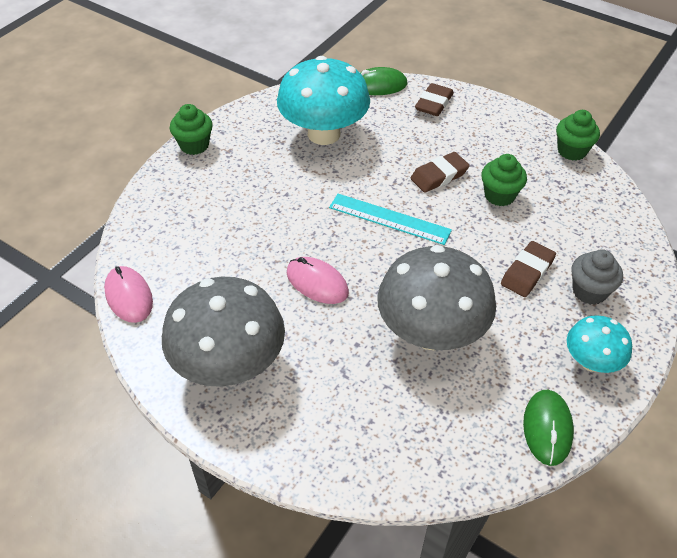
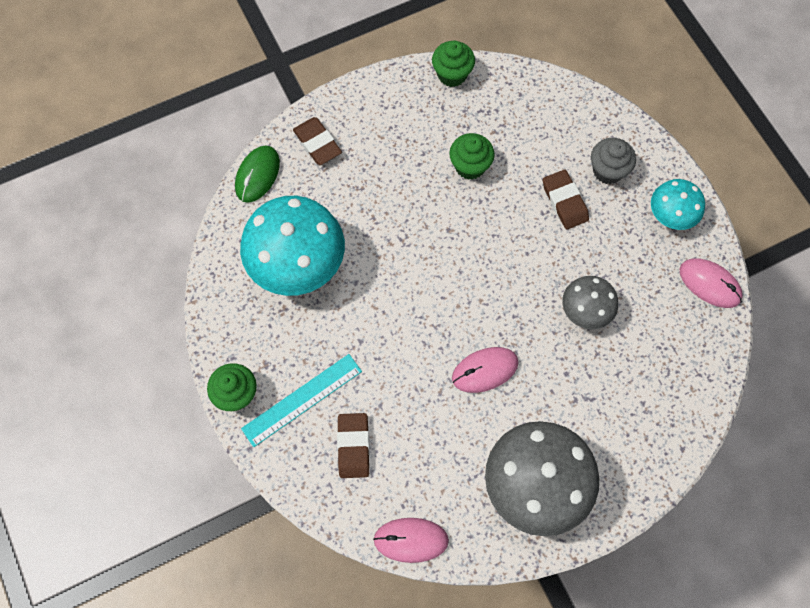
camera: 60 degrees left, 20 degrees up
turquoise ruler [329,194,452,245] -> turquoise ruler moved to [241,354,362,447]
grey mushroom [377,245,496,350] -> grey mushroom [562,276,618,330], size x0.54
brown eraser [410,152,470,193] -> brown eraser moved to [337,413,370,478]
green mouse [523,390,574,466] -> pink mouse [680,258,743,308]

